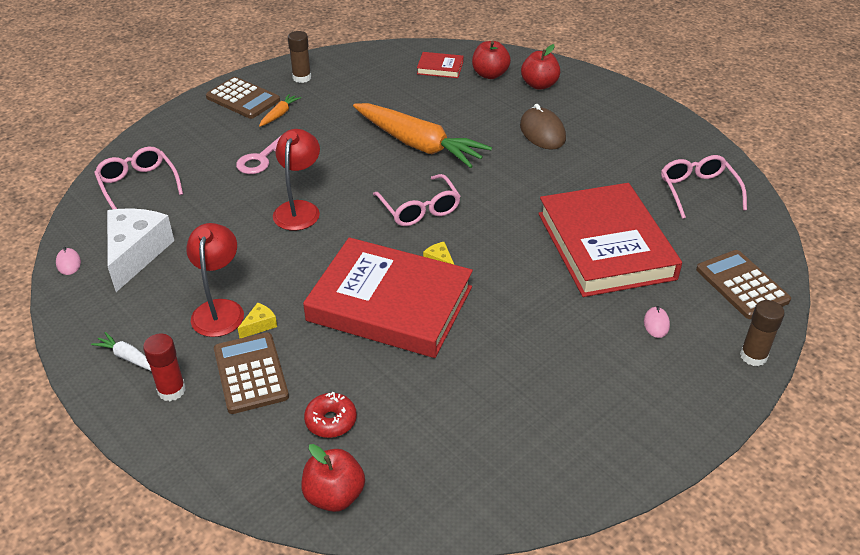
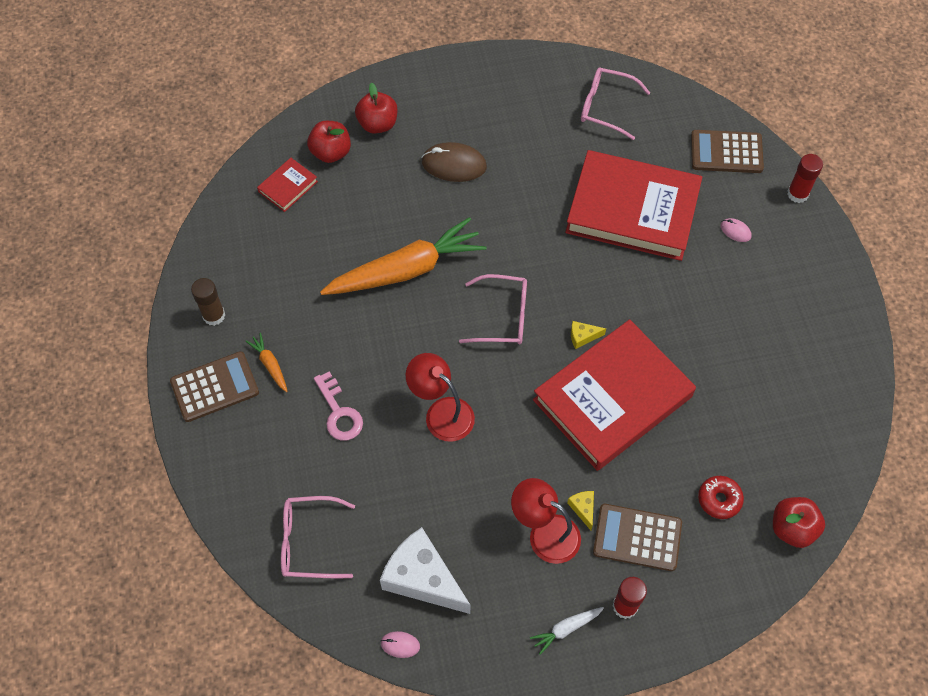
camera: 60 degrees left, 20 degrees up
brown glue stick [740,300,785,366] -> red glue stick [787,154,823,203]

